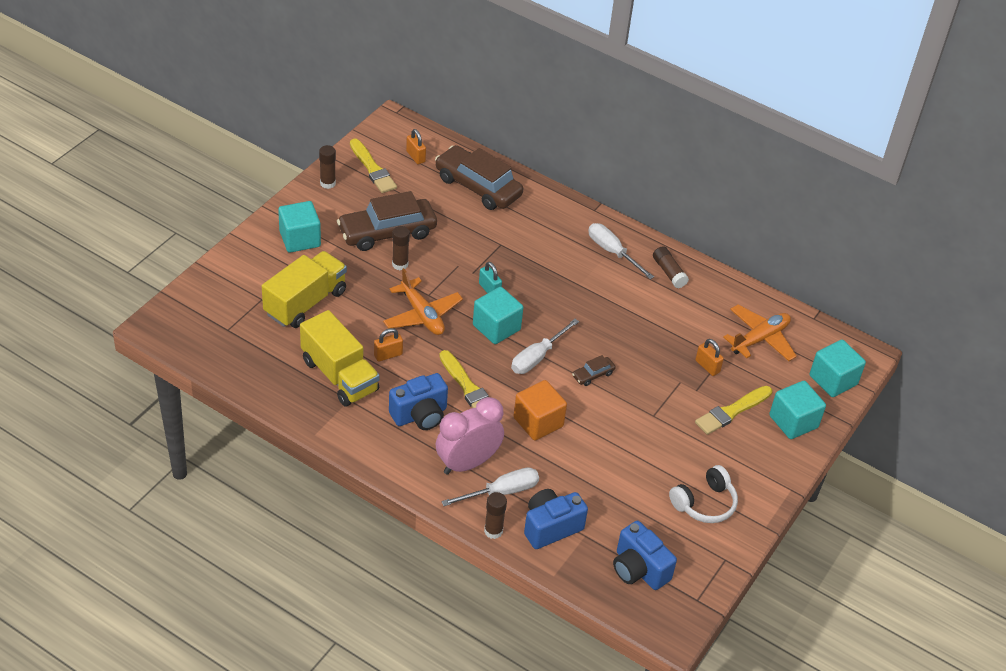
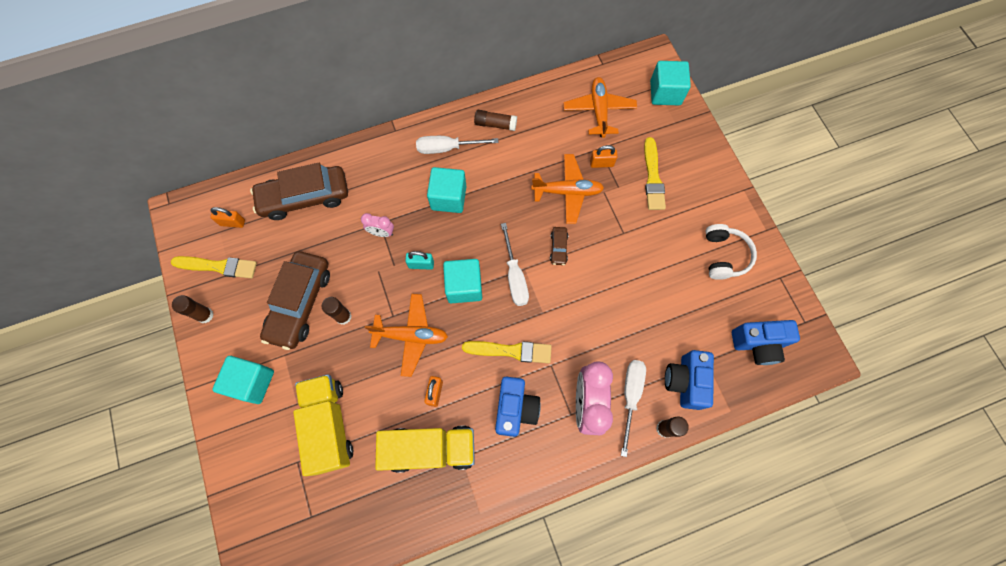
camera: 50 degrees left, 25 degrees up
orange cube [514,380,567,441] -> none
turquoise cube [769,381,826,439] -> turquoise cube moved to [427,167,467,213]
none -> pink clock [361,213,394,237]
none -> orange plane [531,154,604,224]

